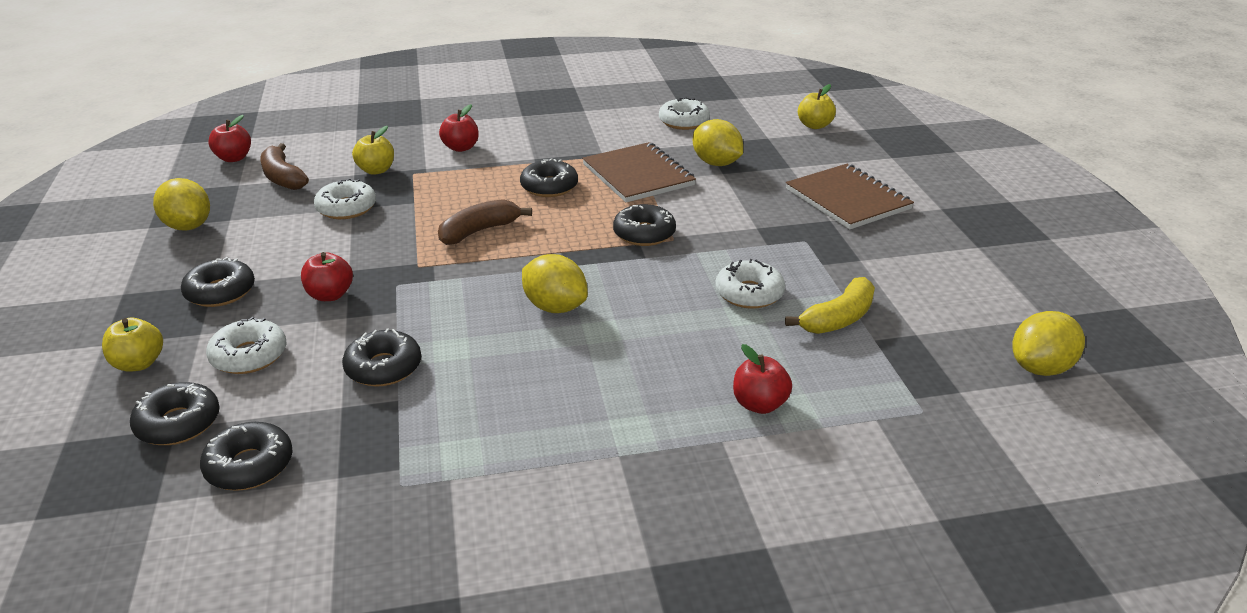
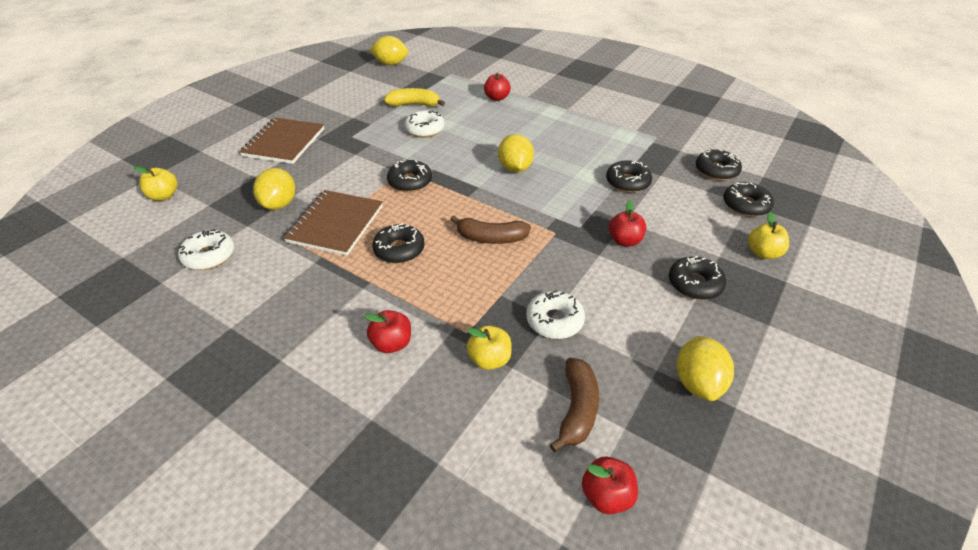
camera: 135 degrees left, 10 degrees up
white donut [206,317,287,374] -> none

